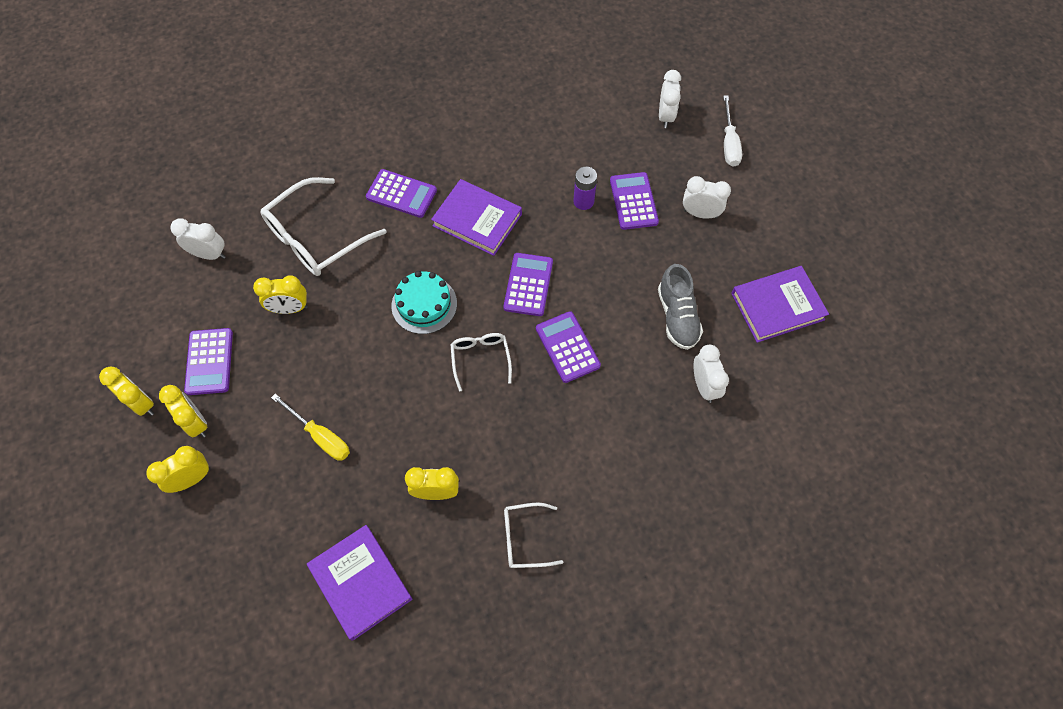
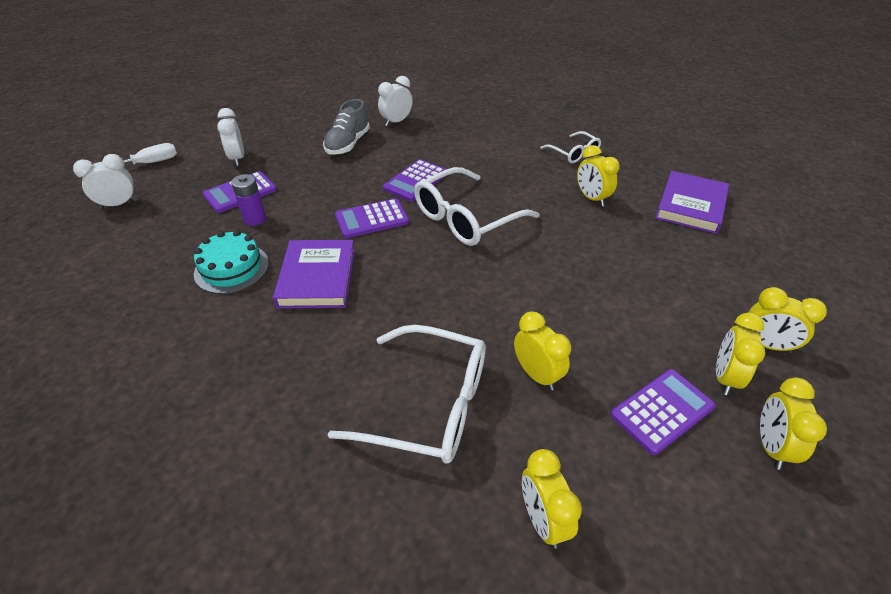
camera: 120 degrees left, 20 degrees down
white clock [170,219,226,260] -> yellow clock [522,449,582,548]
yellow screwdriver [271,394,350,461] -> none
purple calculator [366,169,437,218] -> none
turquoise cake [391,271,457,334] -> turquoise cake moved to [194,230,269,294]
white glasses [450,333,512,392] -> white glasses [414,167,540,246], size x1.85
grey shoe [658,264,703,350] -> grey shoe turned 150 degrees clockwise [323,99,370,155]
purple book [731,266,829,343] -> none

